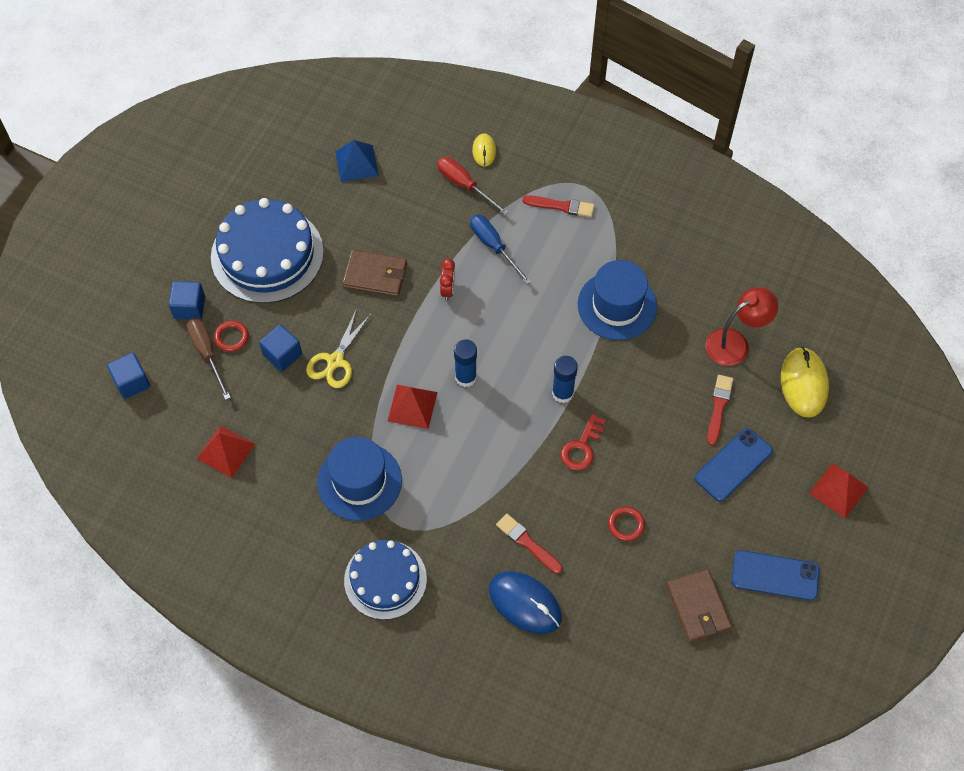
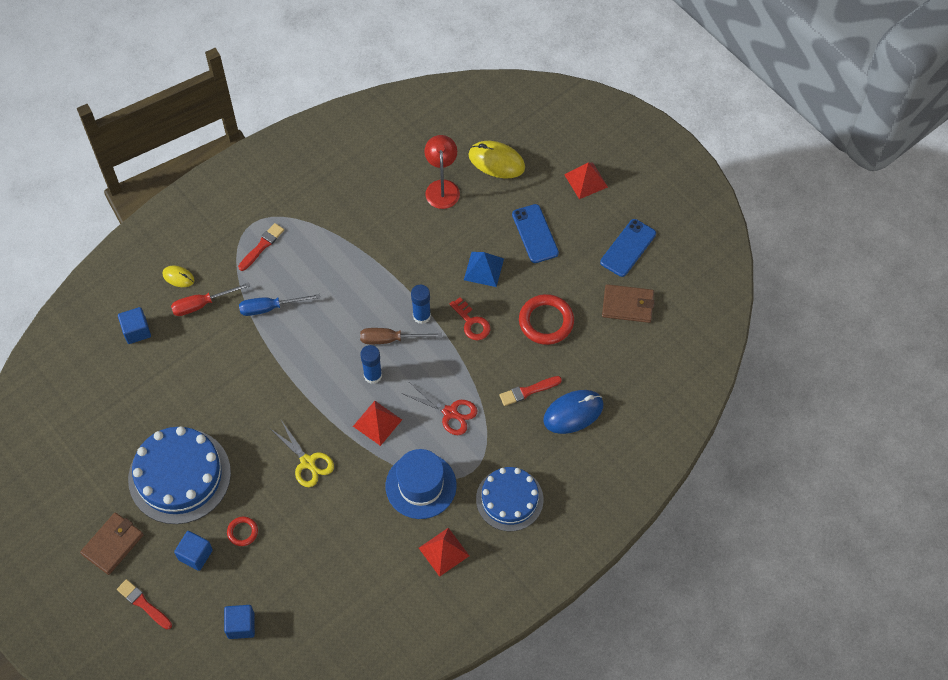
camera: 65 degrees left, 0 degrees up
brown screwdriver [187,318,231,400] -> brown screwdriver moved to [360,328,442,344]
red pyramid [197,425,255,478] -> red pyramid moved to [419,528,469,577]
blue cube [259,324,302,372] -> blue cube moved to [118,307,151,344]
blue pyramid [335,140,379,182] -> blue pyramid moved to [464,252,504,287]
brown wallet [342,250,407,296] -> brown wallet moved to [80,513,144,575]
red clock [440,258,455,301] -> none
blue hat [578,260,657,340] -> none
red ring [608,506,645,541] -> red ring [519,294,574,345], size x1.90
red brush [707,375,733,446] -> red brush moved to [117,579,172,630]
none -> red scissors [401,382,478,435]

